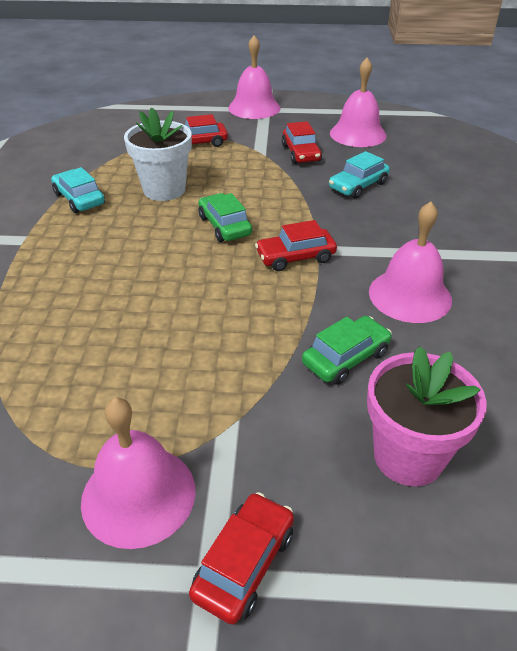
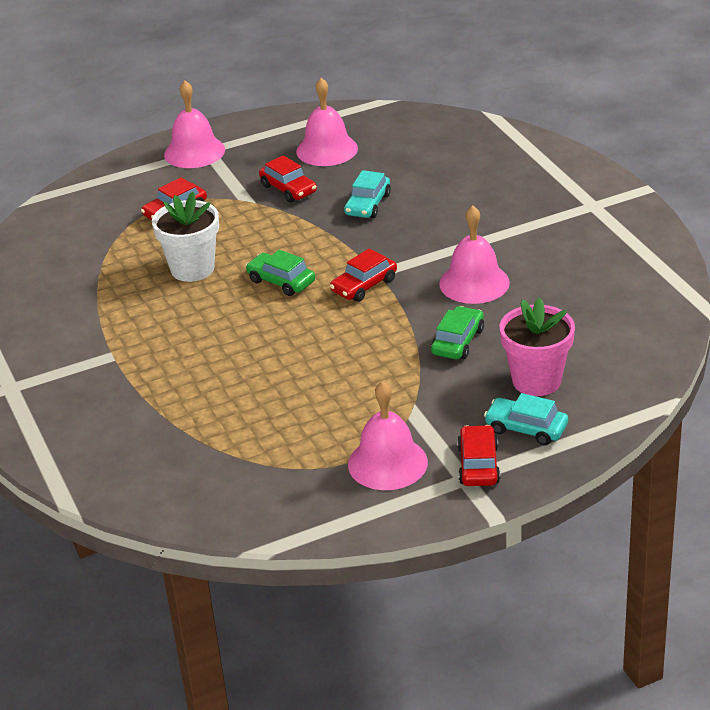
camera: 25 degrees left, 5 degrees down
turquoise car [51,167,105,213] -> turquoise car moved to [484,393,568,445]

